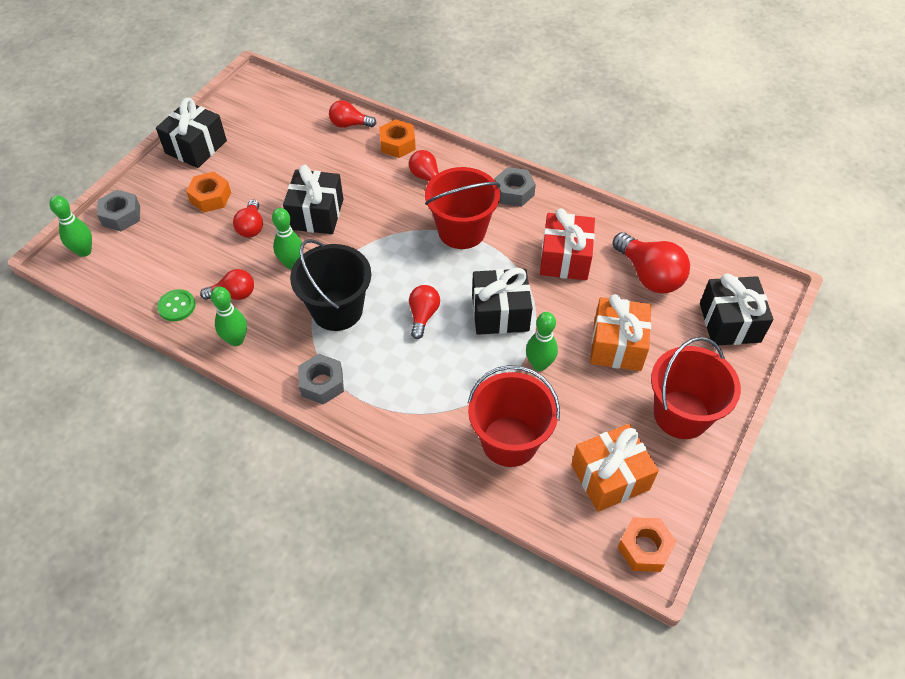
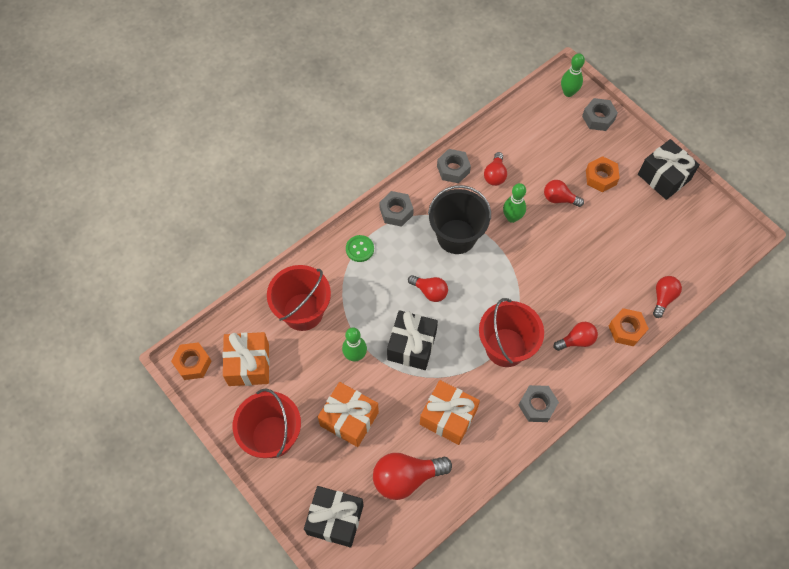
camera: 110 degrees right, 10 degrees up
green button [157,289,195,321] -> green button moved to [346,235,374,262]
green bowling pin [211,286,247,346] -> grey nut [437,149,471,183]
black gift [283,165,343,234] -> none
red gift [540,208,595,280] -> orange gift [420,380,480,445]

